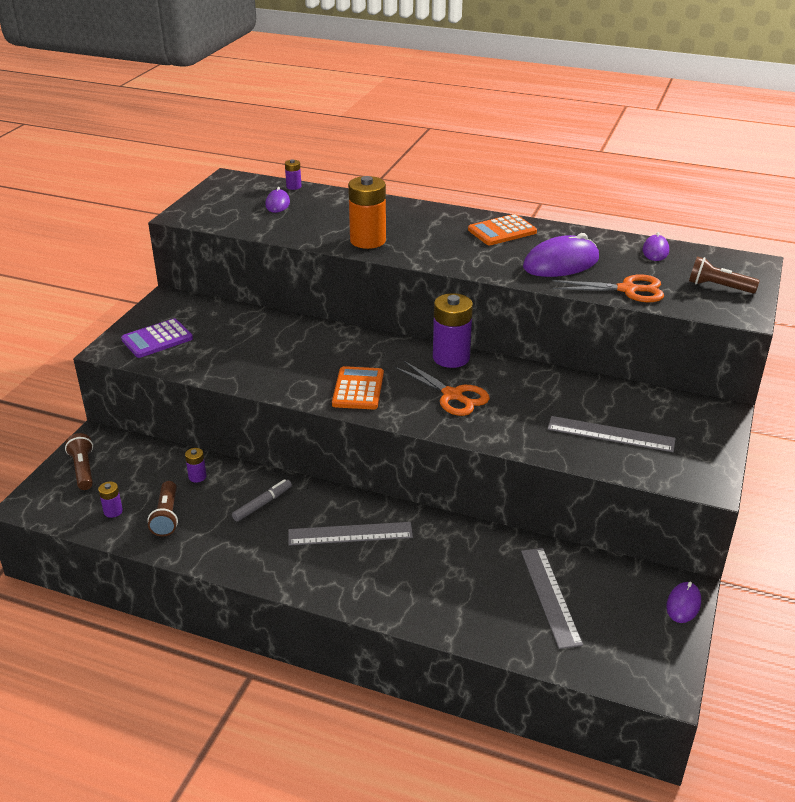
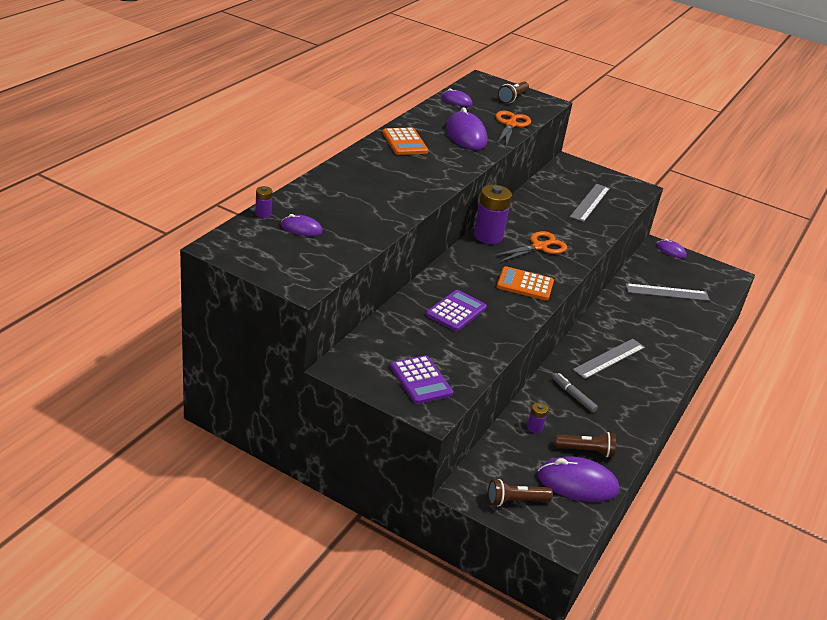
camera: 85 degrees left, 0 degrees up
purple battery [98,482,123,518] -> purple mouse [537,456,619,502]
grey ruler [288,522,413,545] -> grey ruler turned 45 degrees clockwise [573,339,645,379]
orange battery [348,176,386,249] -> none
none -> purple calculator [426,290,487,331]

